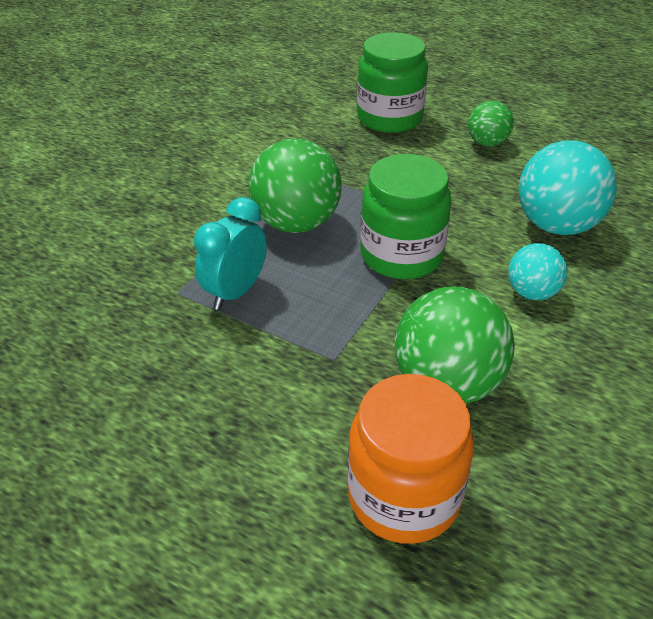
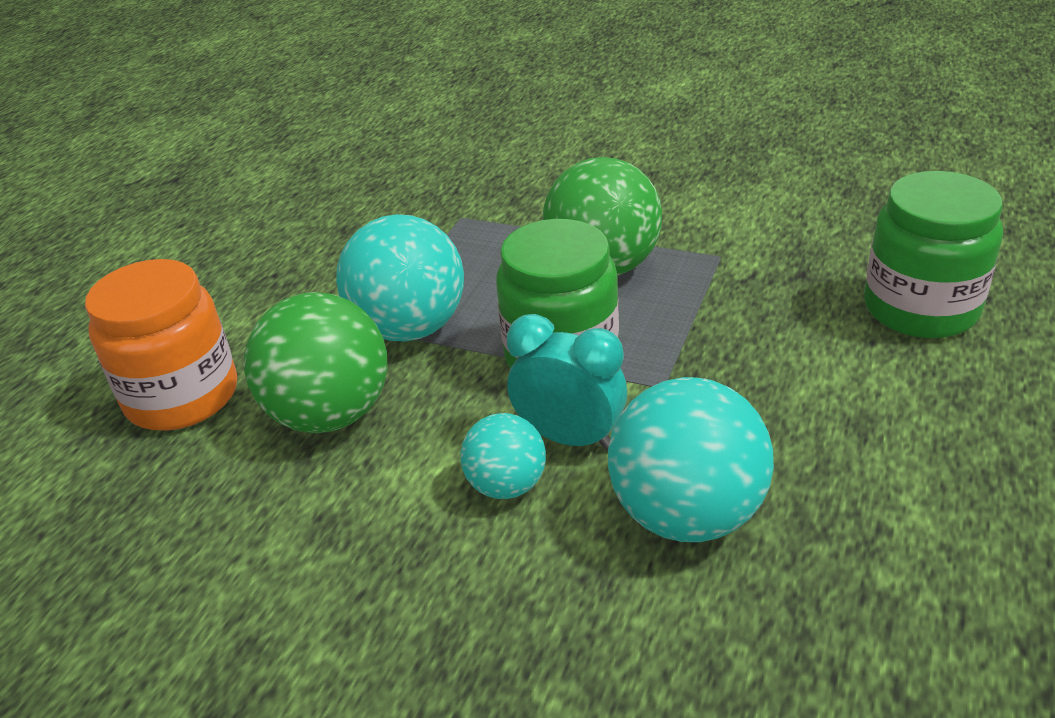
camera: 85 degrees right, 5 degrees down
turquoise clock [194,197,267,310] -> turquoise clock moved to [507,314,627,450]
green ball [468,100,514,146] -> none
none -> turquoise ball [336,214,464,341]

